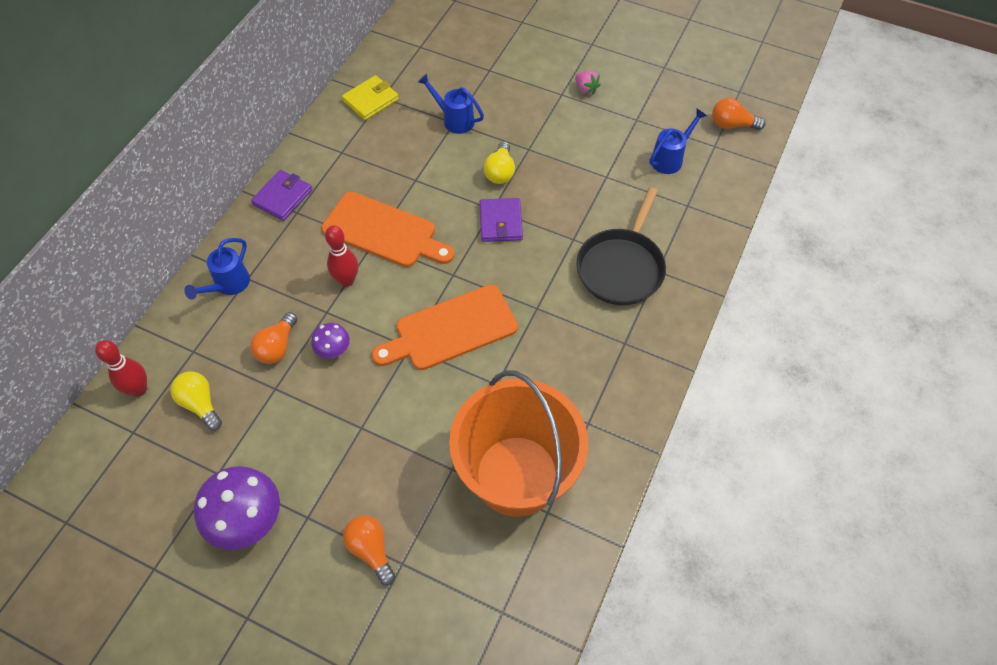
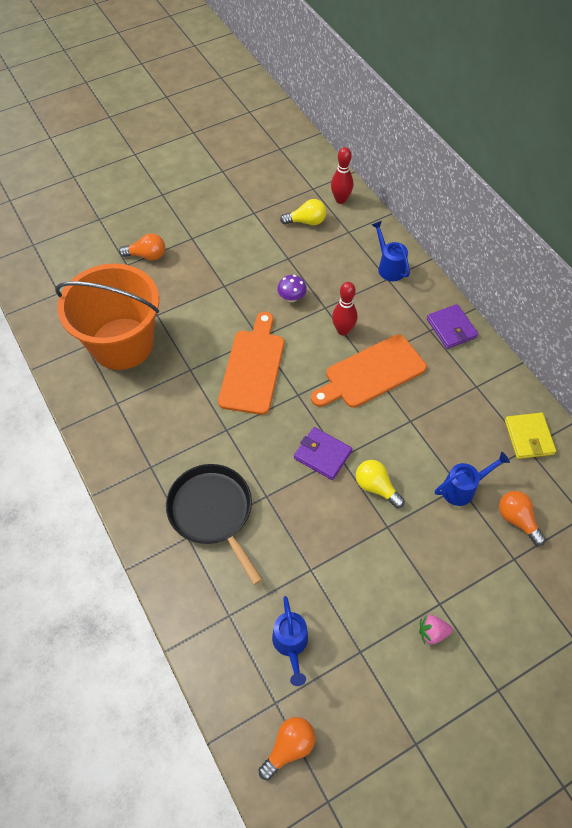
camera: 125 degrees right, 0 degrees up
purple mushroom [194,466,280,550] -> none
orange light bulb [250,312,297,364] -> orange light bulb moved to [499,491,546,546]

